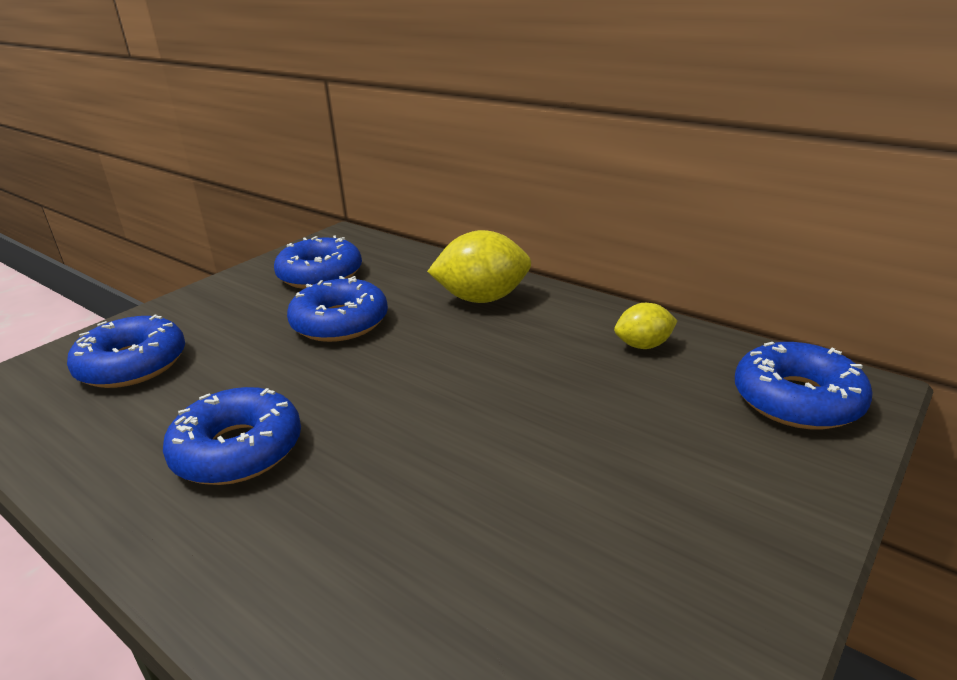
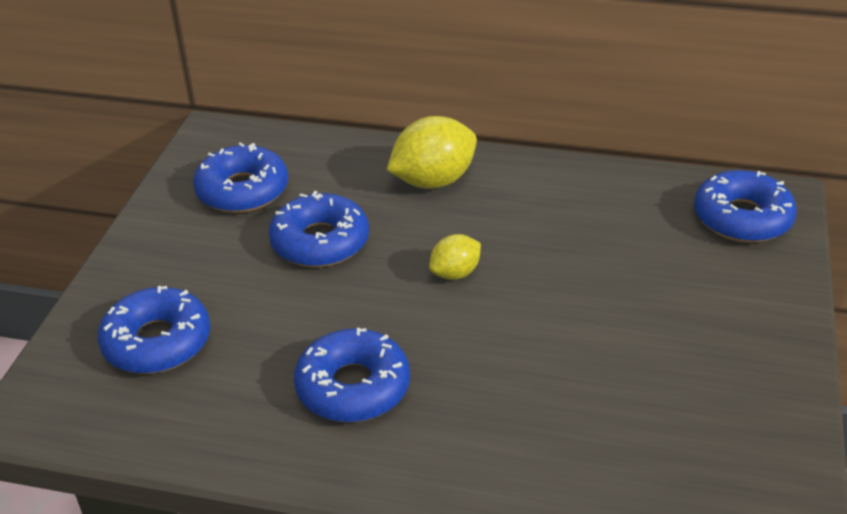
camera: 25 degrees left, 10 degrees up
yellow lemon [614,303,677,349] -> yellow lemon moved to [429,234,481,280]

